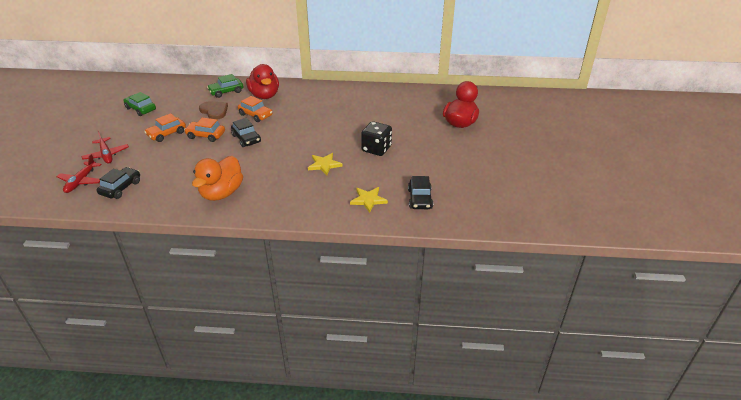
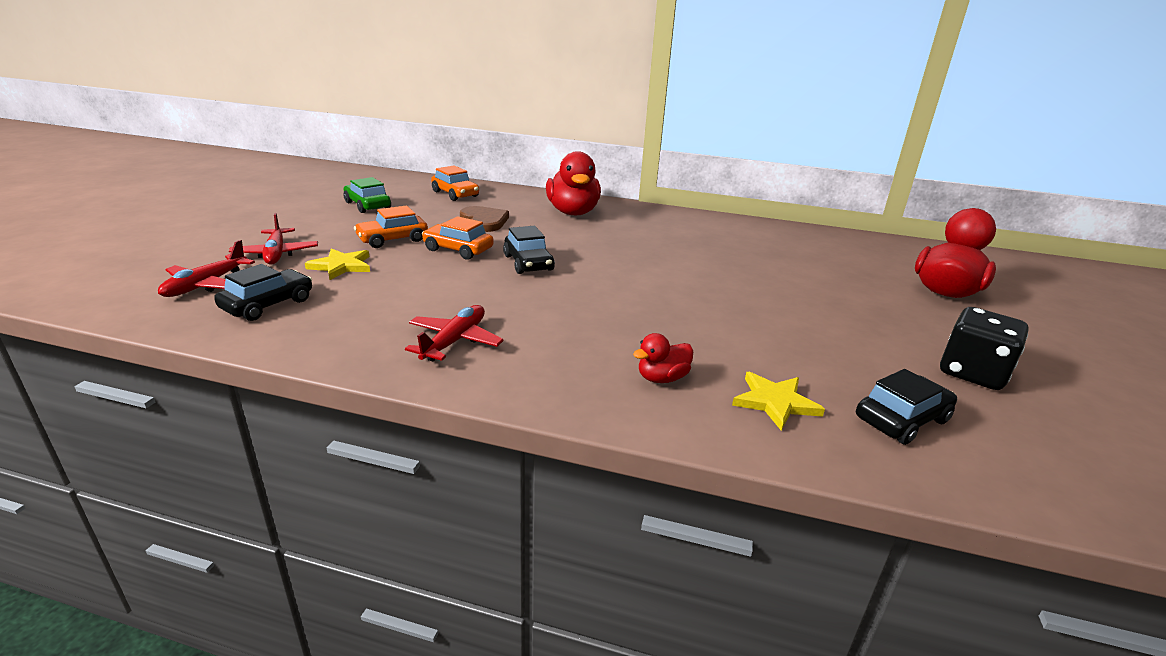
camera: 10 degrees right, 10 degrees down
orange duck [192,156,243,201] -> red plane [405,305,504,362]
green car [207,74,243,98] -> none
orange car [238,96,273,122] -> orange car moved to [431,165,479,201]
yellow star [308,153,342,175] -> yellow star moved to [305,248,370,280]
black dice [361,121,392,156] -> black dice moved to [940,307,1029,390]
black car [408,176,433,209] -> black car turned 135 degrees counterclockwise [856,369,957,445]
none -> red duck [633,333,693,383]

